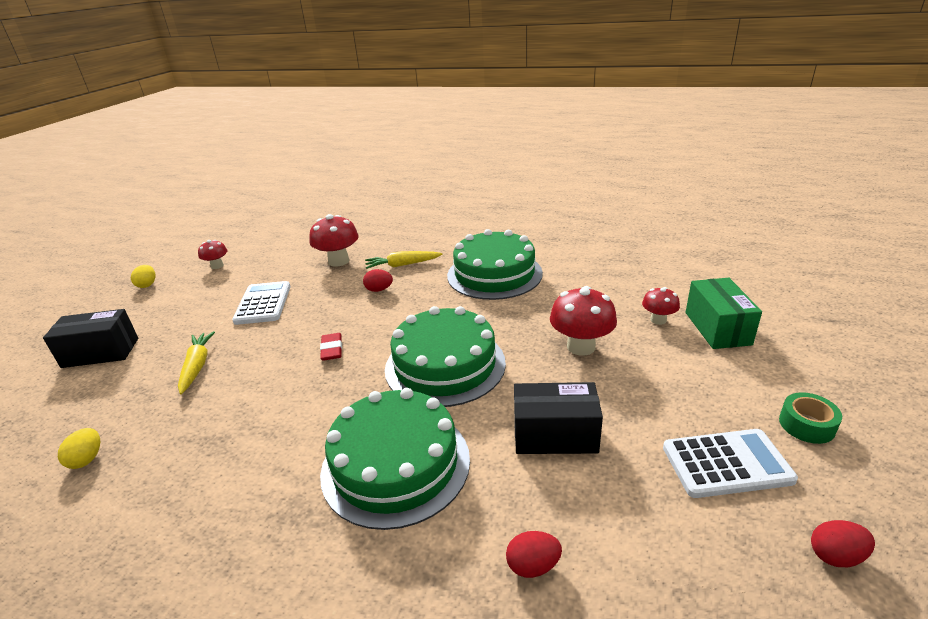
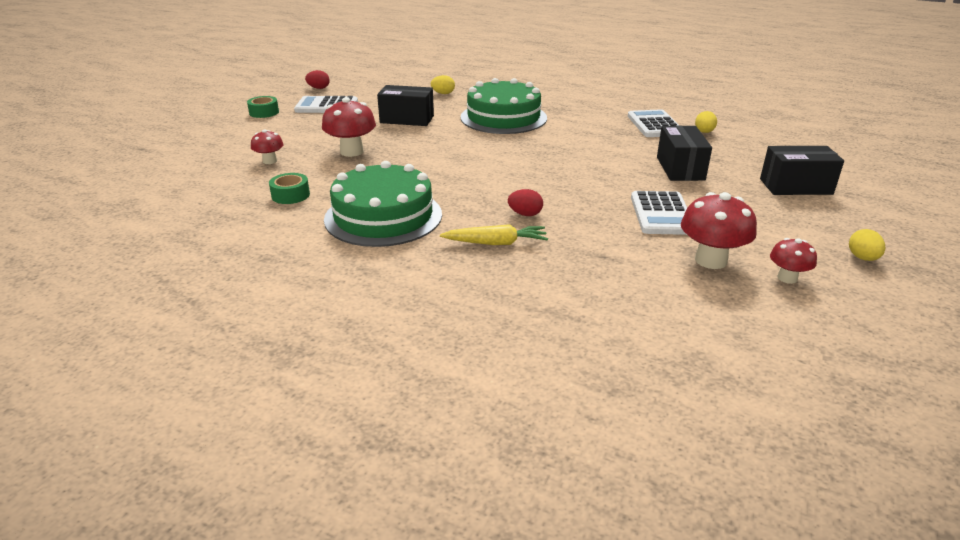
camera: 175 degrees left, 0 degrees up
yellow carrot [178,331,215,394] -> black box [657,125,712,181]
red mushroom [309,214,359,267] -> red mushroom moved to [681,192,757,269]
red eraser [320,333,342,361] -> none
green cake [385,306,506,407] -> none
red egg [506,531,562,578] -> yellow egg [431,75,455,94]
green box [686,278,762,349] -> none
none -> green tape [269,173,310,204]
none -> white calculator [628,109,679,137]

